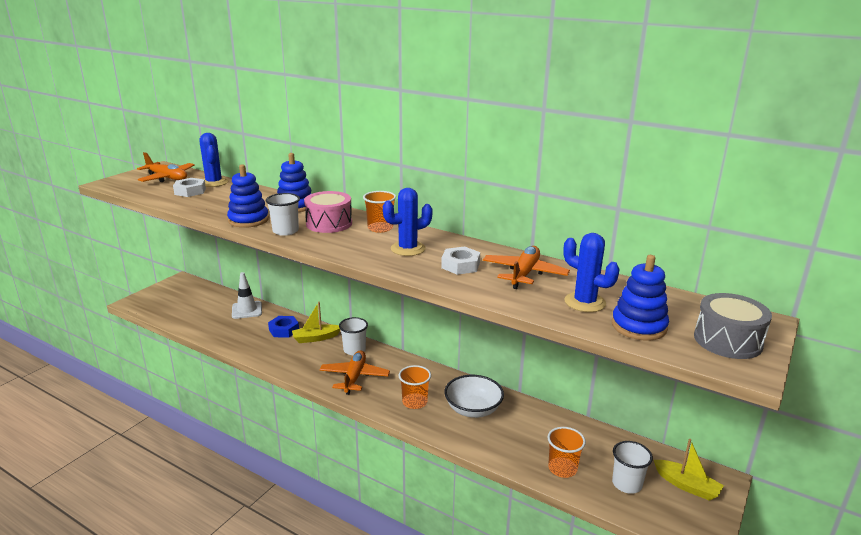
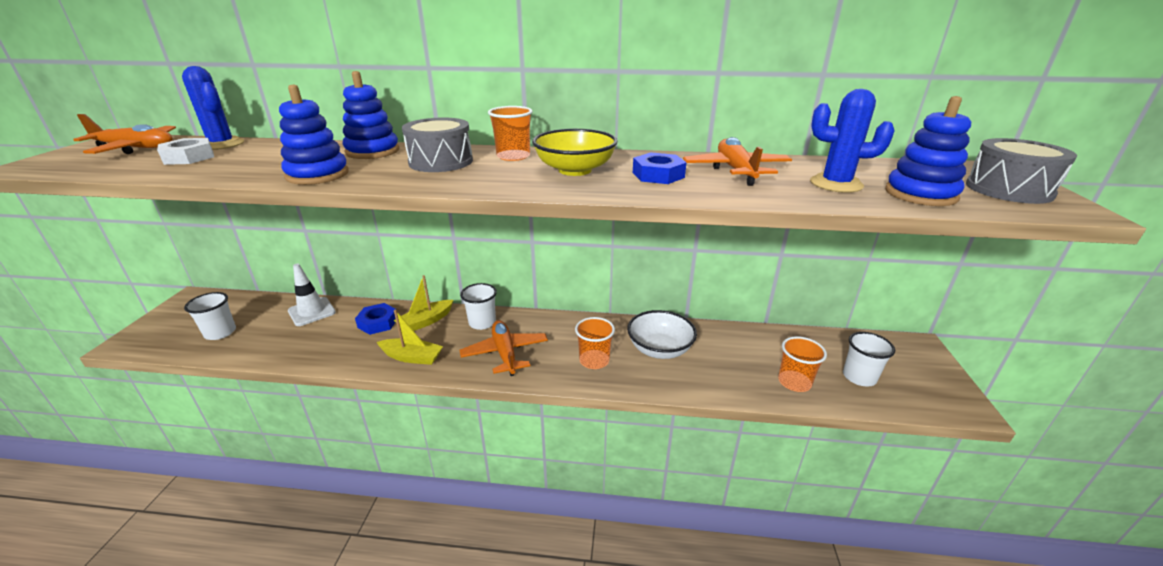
camera: 25 degrees left, 5 degrees up
white cup [266,193,300,236] -> white cup moved to [184,292,236,340]
pink drum [304,191,352,233] -> grey drum [402,118,473,172]
blue cactus [383,188,433,256] -> yellow bowl [532,129,618,176]
white nut [441,246,480,275] -> blue nut [633,152,687,184]
yellow boat [654,439,724,501] -> yellow boat moved to [377,310,443,365]

